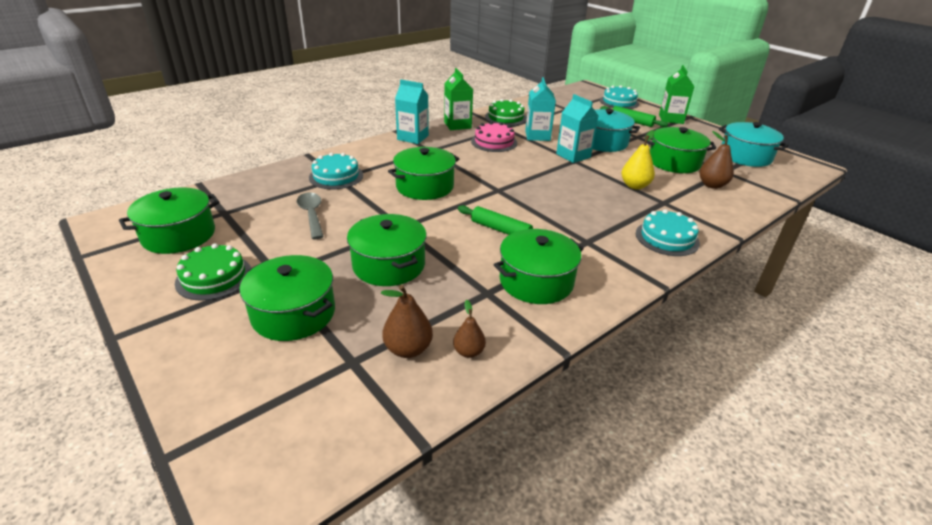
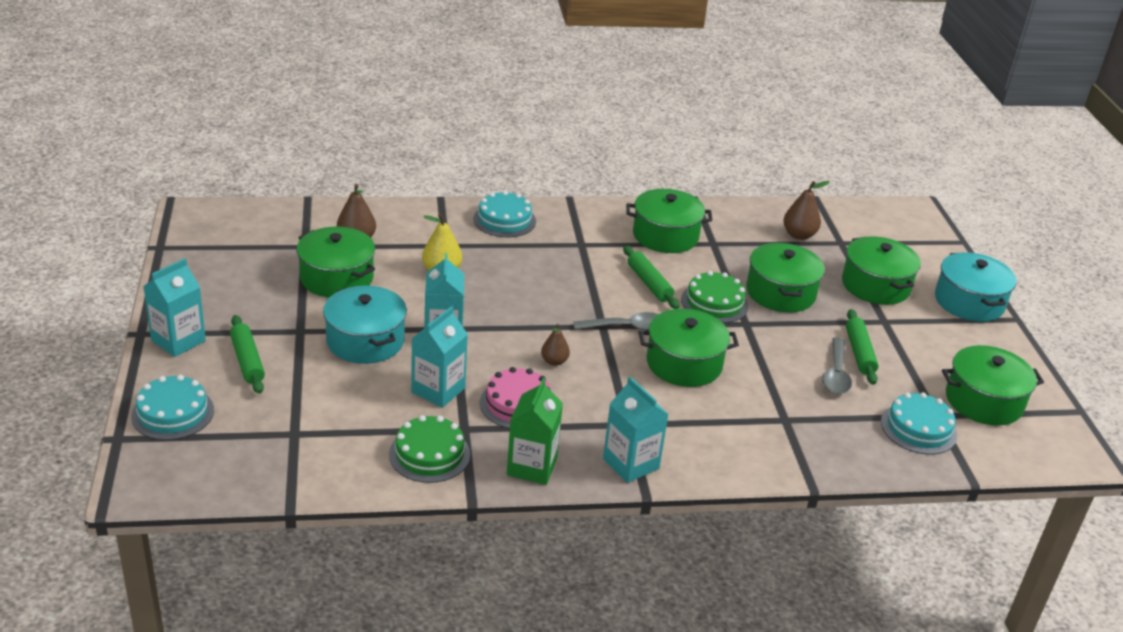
camera: 150 degrees left, 0 degrees up
green cake [175,243,251,301] -> green cake moved to [681,271,749,323]
turquoise cake [309,153,363,189] -> turquoise cake moved to [881,392,957,454]
brown pear [453,300,486,358] -> brown pear moved to [541,324,570,366]
green carton [659,65,695,124] -> turquoise carton [143,258,206,357]
turquoise pot [719,122,789,167] -> turquoise pot moved to [935,252,1016,322]
none -> grey spoon [573,312,658,331]
none -> green rolling pin [846,309,879,385]

